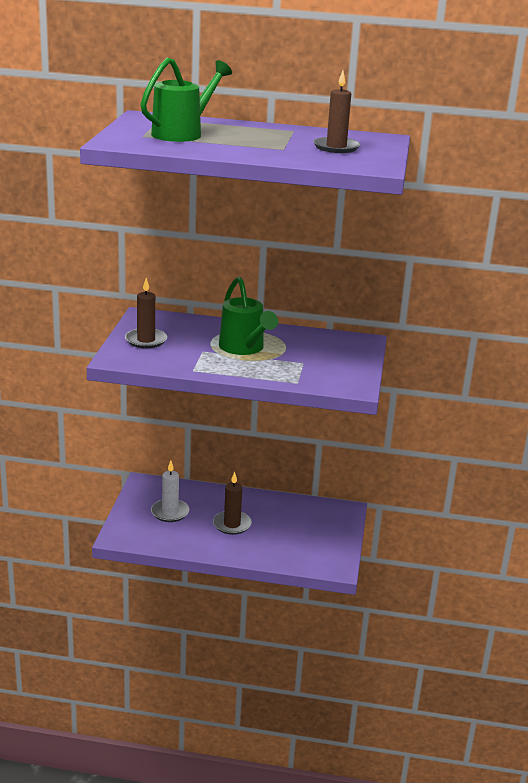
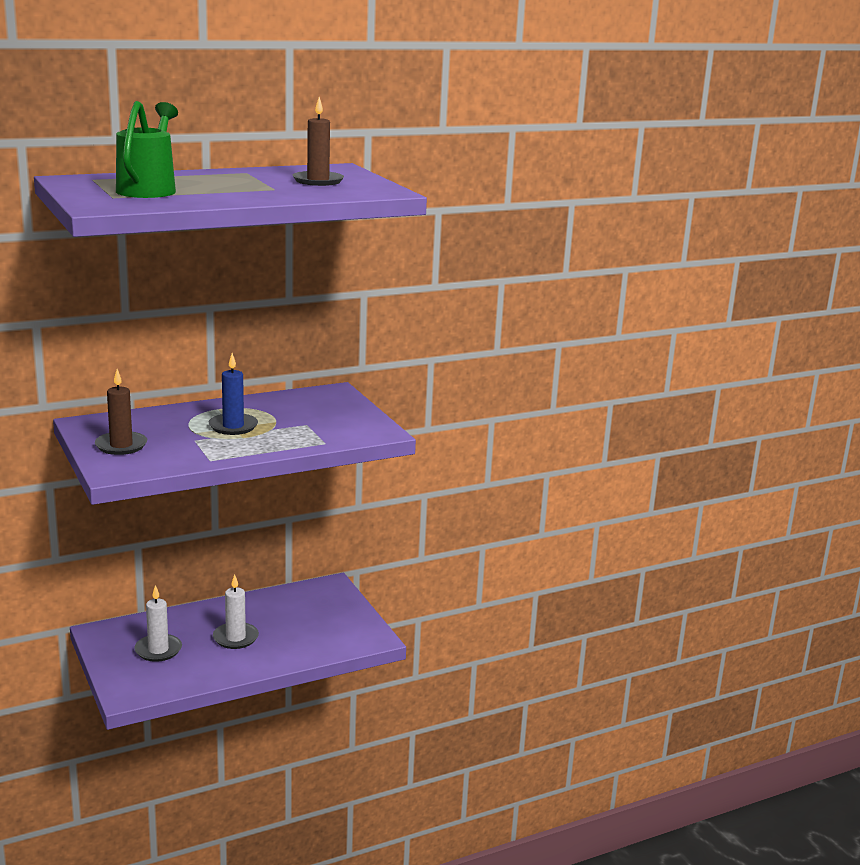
camera: 35 degrees left, 5 degrees down
brown candle [213,472,252,535] -> white candle [213,574,259,649]
green watering can [219,277,278,355] -> blue candle [209,353,258,435]

